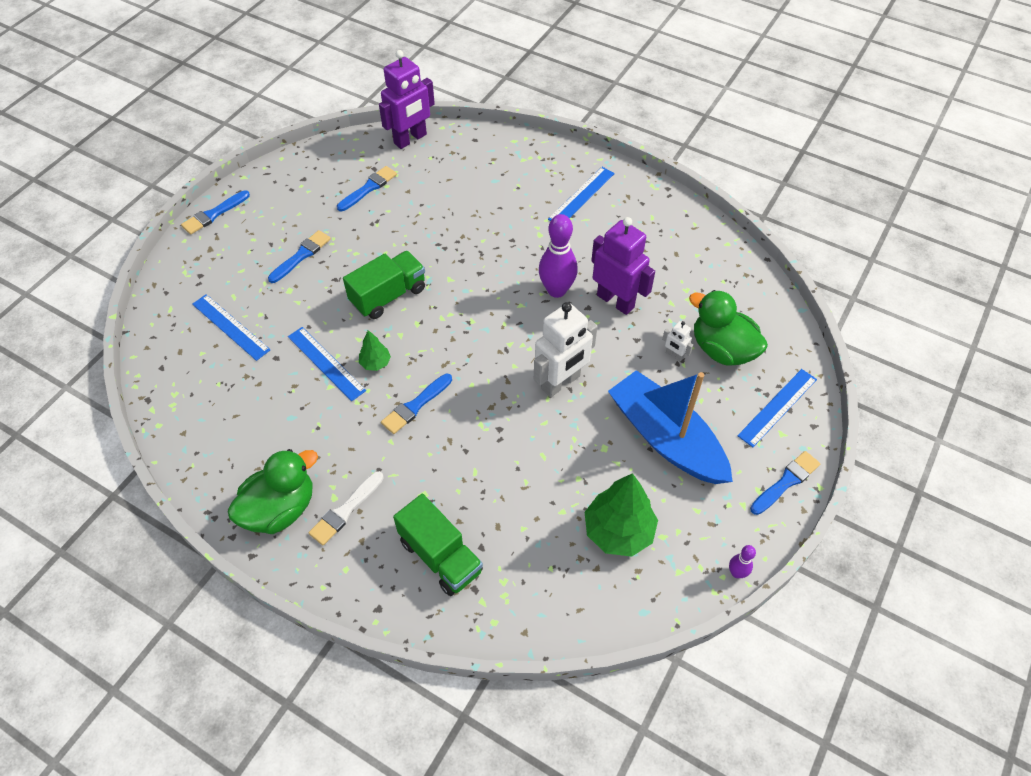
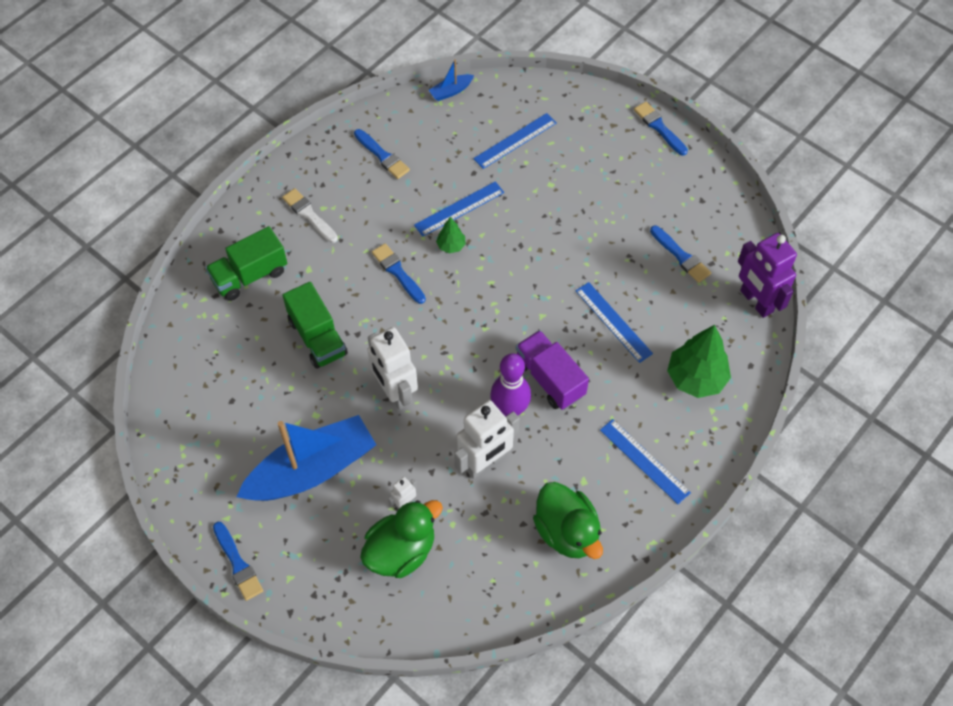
camera: 100 degrees right, 5 degrees up
green duck [228,449,318,534] -> green duck moved to [533,482,603,559]
blue brush [268,230,331,283] -> blue brush moved to [354,129,410,179]
green truck [343,251,425,319] -> green truck moved to [283,282,348,368]
green tree [585,473,658,557] -> green tree moved to [667,325,731,398]
purple robot [591,217,655,315] -> white robot [454,400,520,479]
purple bowling pin [729,545,756,578] -> none
blue ruler [738,369,817,447] -> blue ruler moved to [575,282,653,363]
none -> blue boat [429,59,474,101]
none -> purple truck [516,330,589,410]

